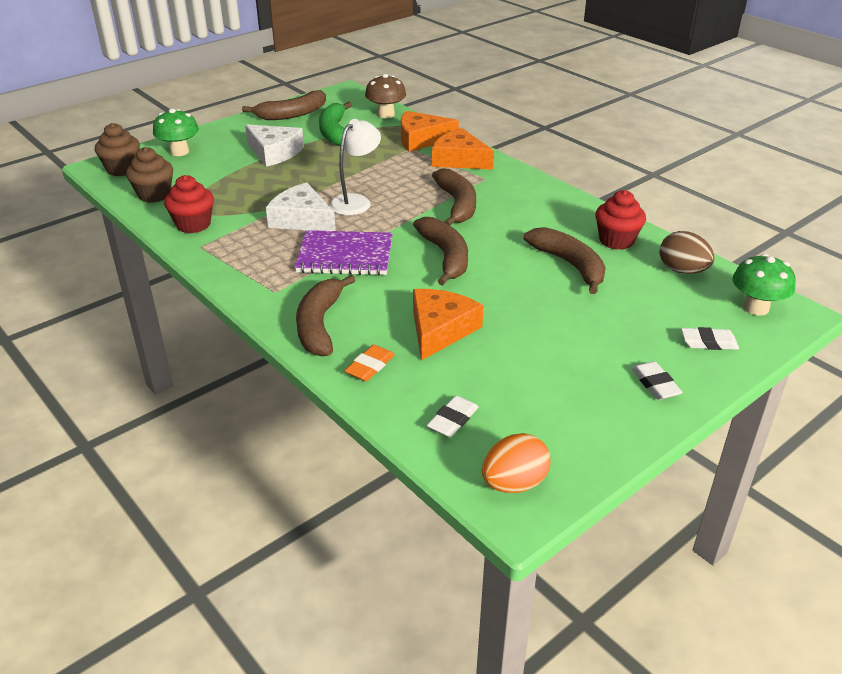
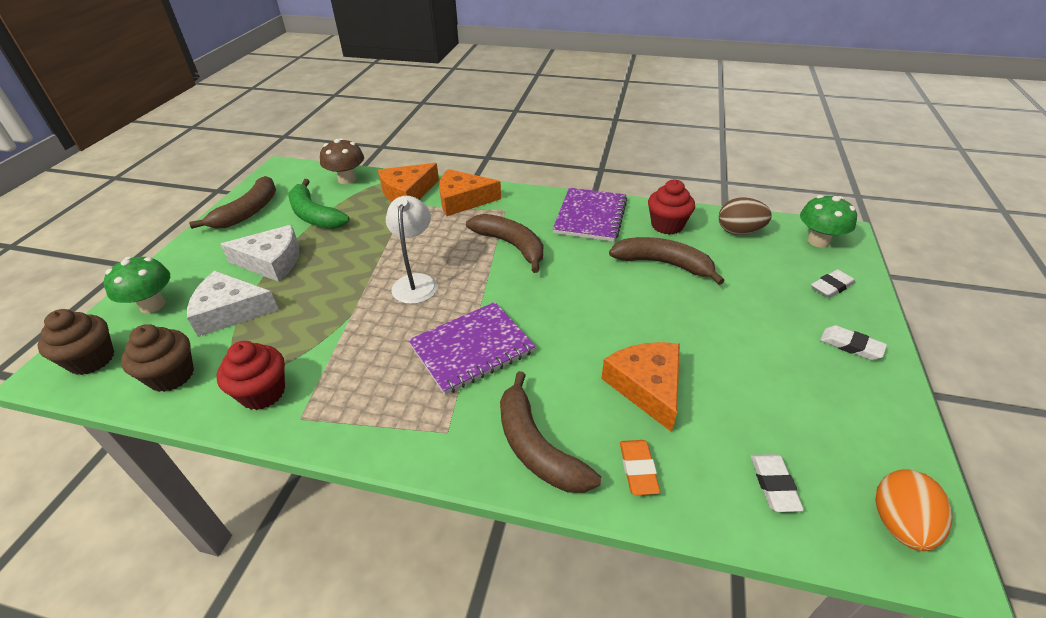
camera: 35 degrees left, 5 degrees up
white cheese [266,183,336,231] -> white cheese moved to [187,271,279,337]
brown banana [413,217,468,286] -> none
none -> purple notebook [553,188,627,242]

